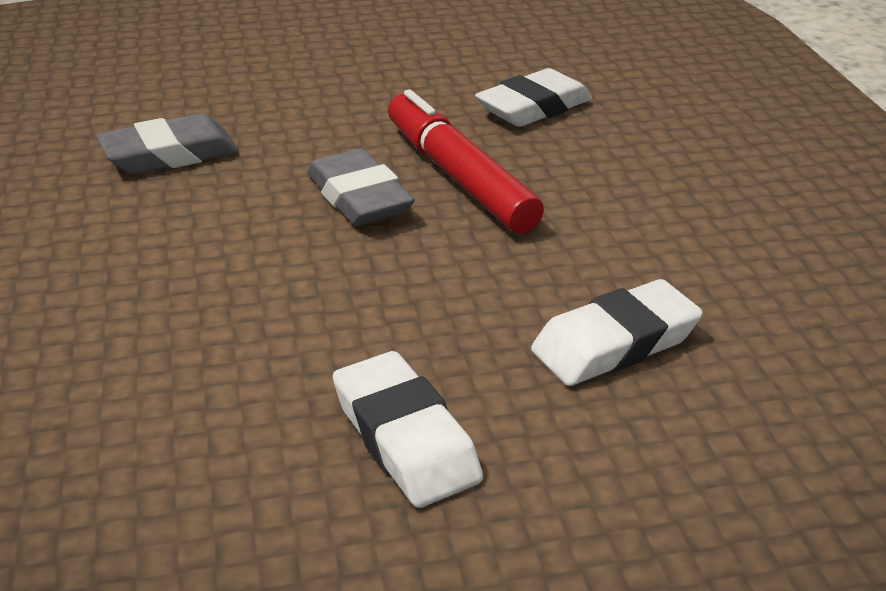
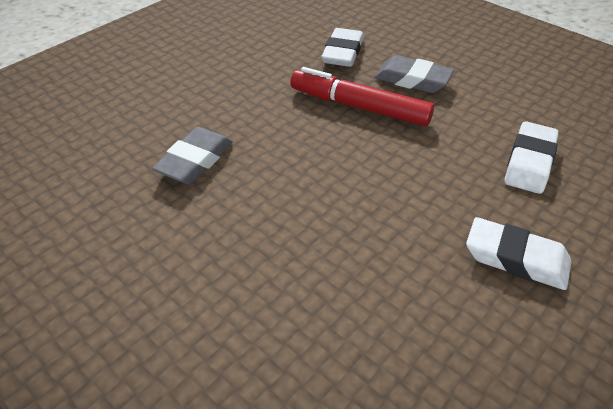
camera: 35 degrees left, 10 degrees up
grey eraser [307,148,415,226] -> grey eraser moved to [375,55,454,93]

